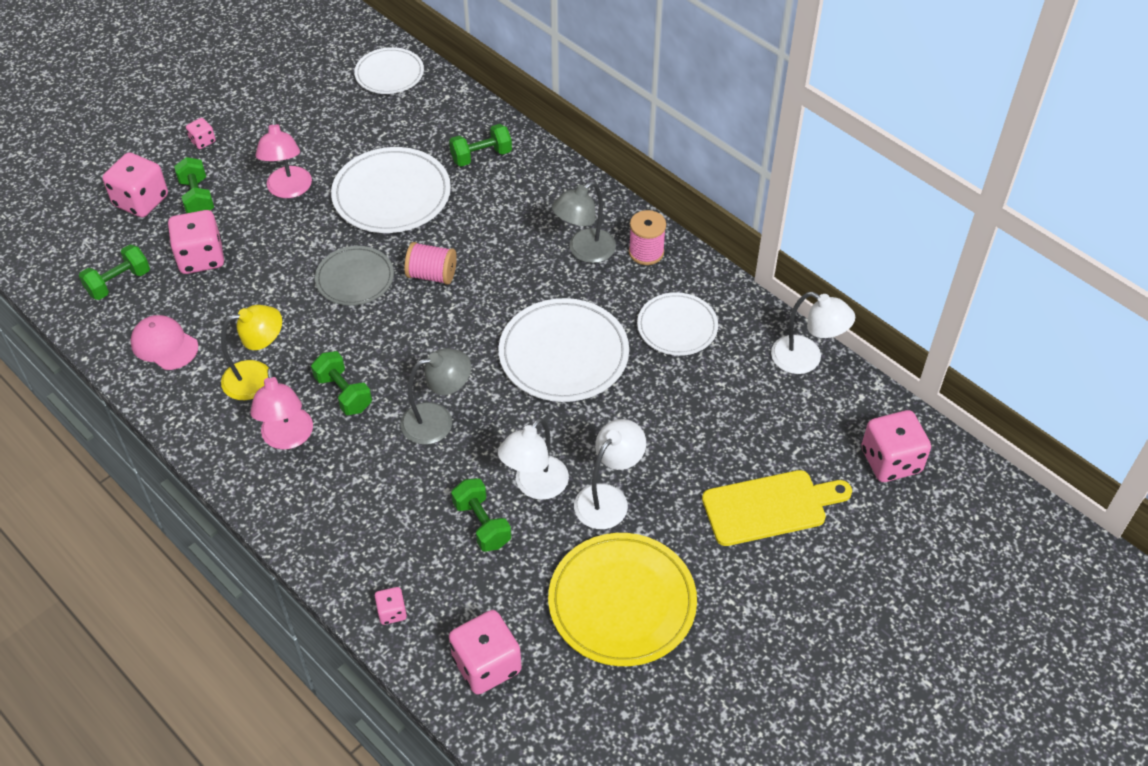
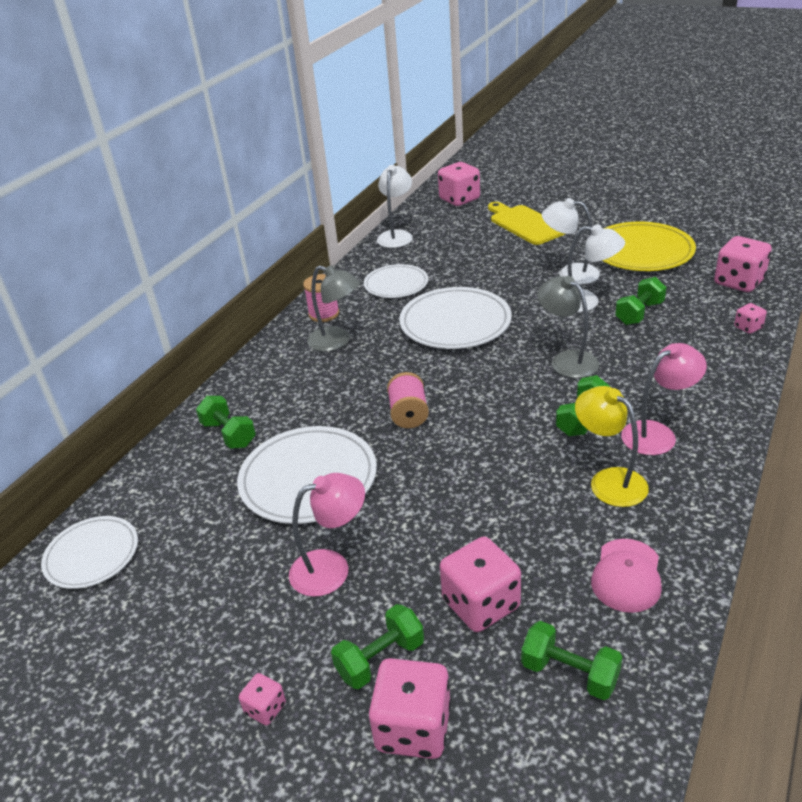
camera: 105 degrees left, 15 degrees down
grey plate [315,246,394,306] -> none

